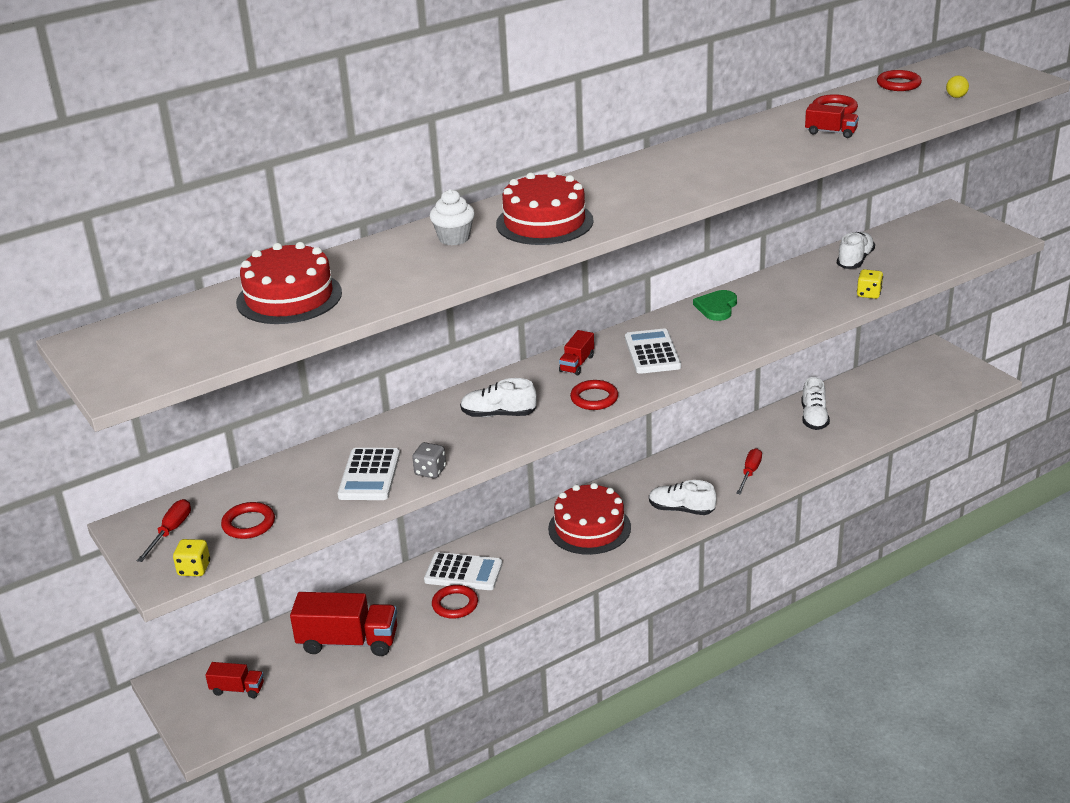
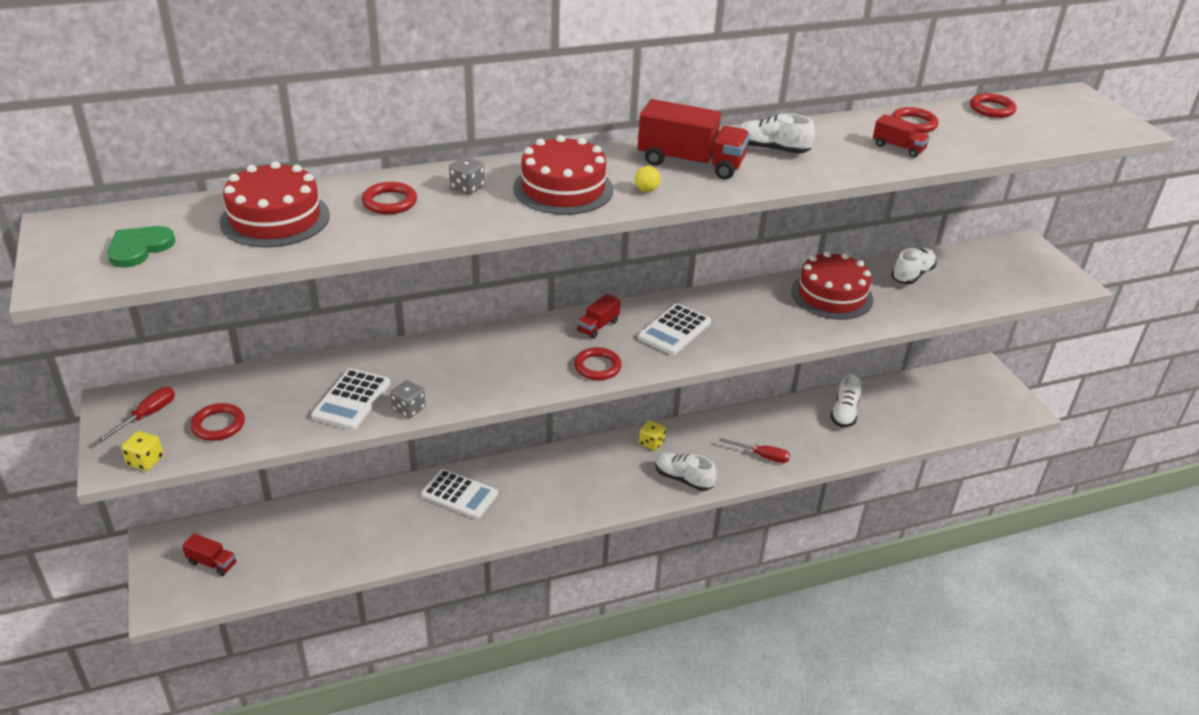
camera: 10 degrees right, 5 degrees up
red truck [290,592,397,656] -> red truck moved to [638,99,750,179]
white cupcake [430,189,475,245] -> grey dice [449,157,485,195]
red ring [432,585,478,619] -> red ring moved to [362,182,417,214]
white shoe [460,378,537,417] -> white shoe moved to [738,113,815,154]
red cake [548,483,631,555] -> red cake moved to [791,251,873,320]
white calculator [625,329,681,374] -> white calculator turned 150 degrees counterclockwise [638,304,711,355]
green heart [693,290,737,321] -> green heart moved to [107,226,176,267]
red screwdriver [736,448,762,495] -> red screwdriver turned 75 degrees clockwise [719,438,790,463]
yellow dice [857,269,883,299] -> yellow dice moved to [639,420,666,451]
yellow ball [946,76,969,98] -> yellow ball moved to [635,166,660,192]

